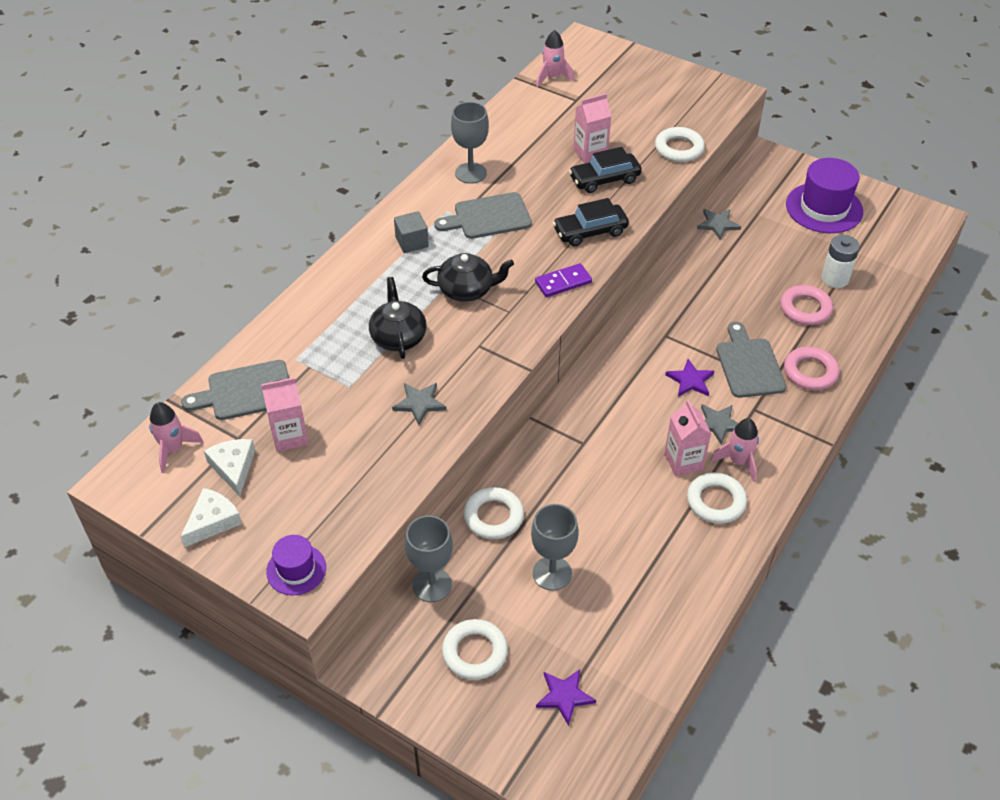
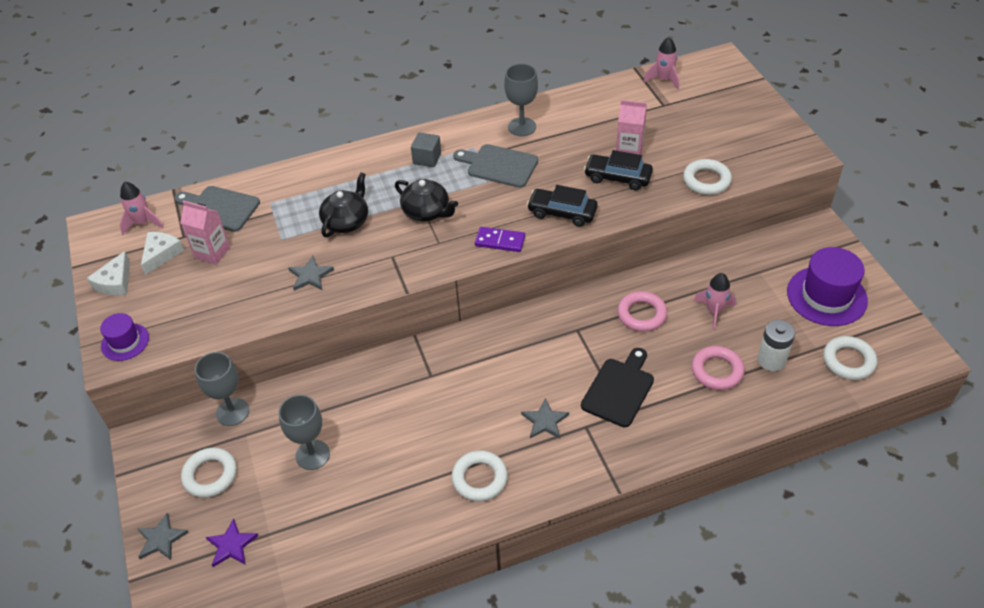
camera: 40 degrees right, 0 degrees up
white cheese [180,488,242,547] -> white cheese turned 120 degrees clockwise [87,251,130,295]
white ring [464,487,524,539] -> white ring moved to [823,336,877,380]
purple star [665,359,714,397] -> none
pink carton [665,400,712,476] -> none
grey star [697,209,741,239] -> grey star moved to [138,513,189,560]
pink rocket [711,418,759,482] -> pink rocket moved to [694,273,736,330]
grey cutting board [716,322,787,398] -> black cutting board [581,348,654,427]
pink ring [784,347,839,390] -> pink ring moved to [617,291,667,332]

